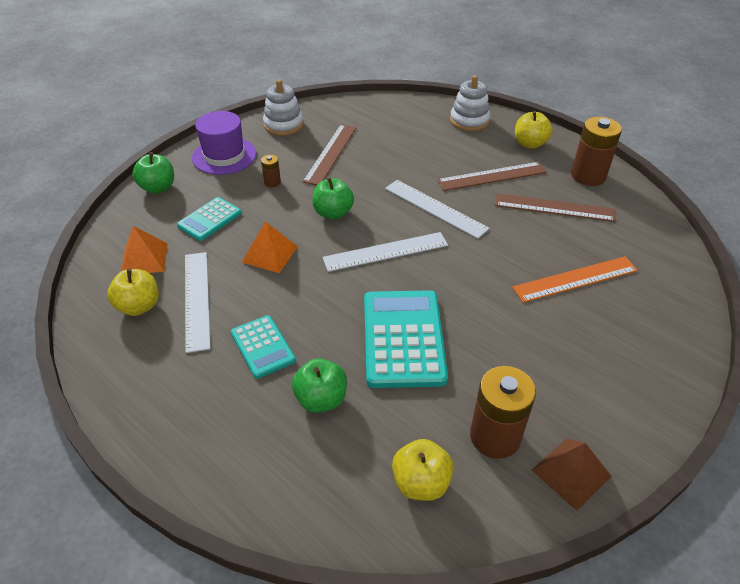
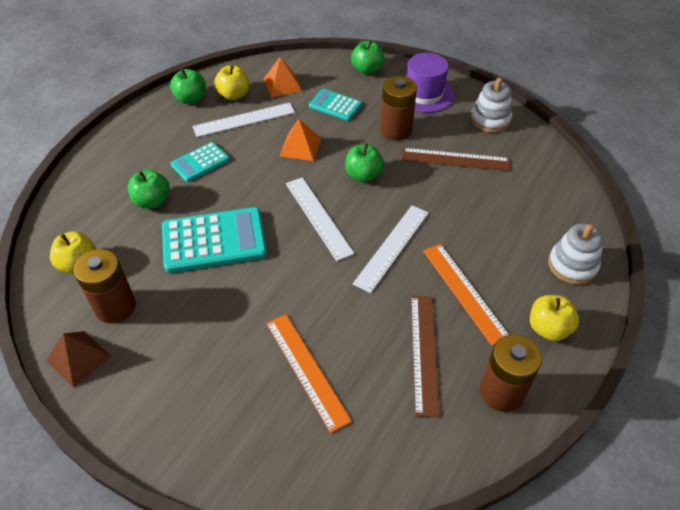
camera: 80 degrees right, 5 degrees up
brown battery [261,155,281,187] -> brown battery [380,76,417,140], size x2.09
brown ruler [437,162,547,191] -> orange ruler [423,244,509,346]
none -> green apple [170,69,206,104]

